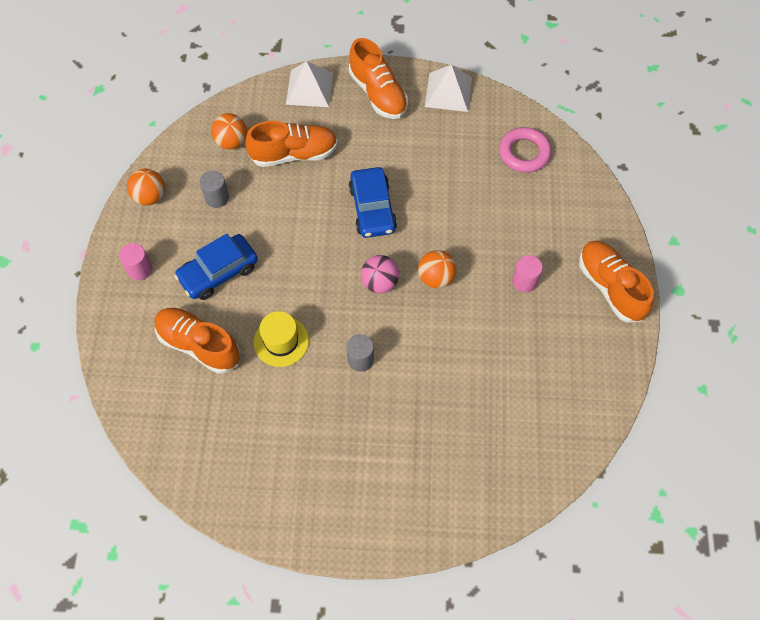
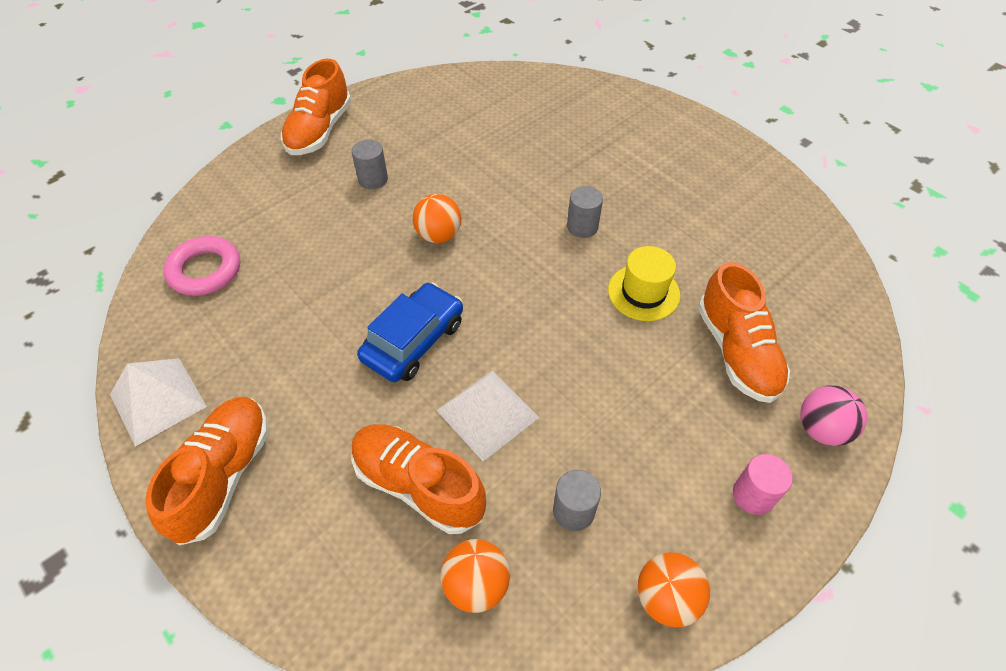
camera: 135 degrees left, 10 degrees down
blue car [174,234,258,300] -> none
white pyramid [286,61,333,107] -> white pyramid moved to [437,370,540,461]
pink ball [361,255,399,294] -> pink ball moved to [800,385,867,446]
pink cylinder [512,255,543,293] -> grey cylinder [352,139,388,189]

